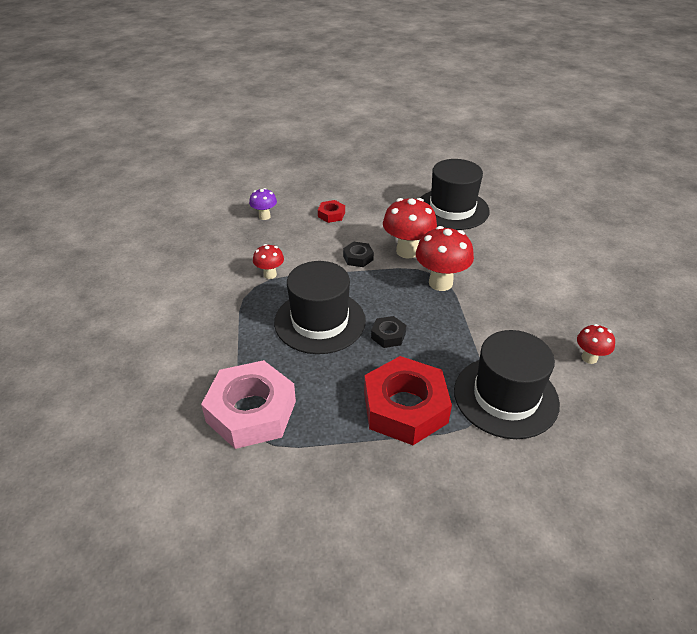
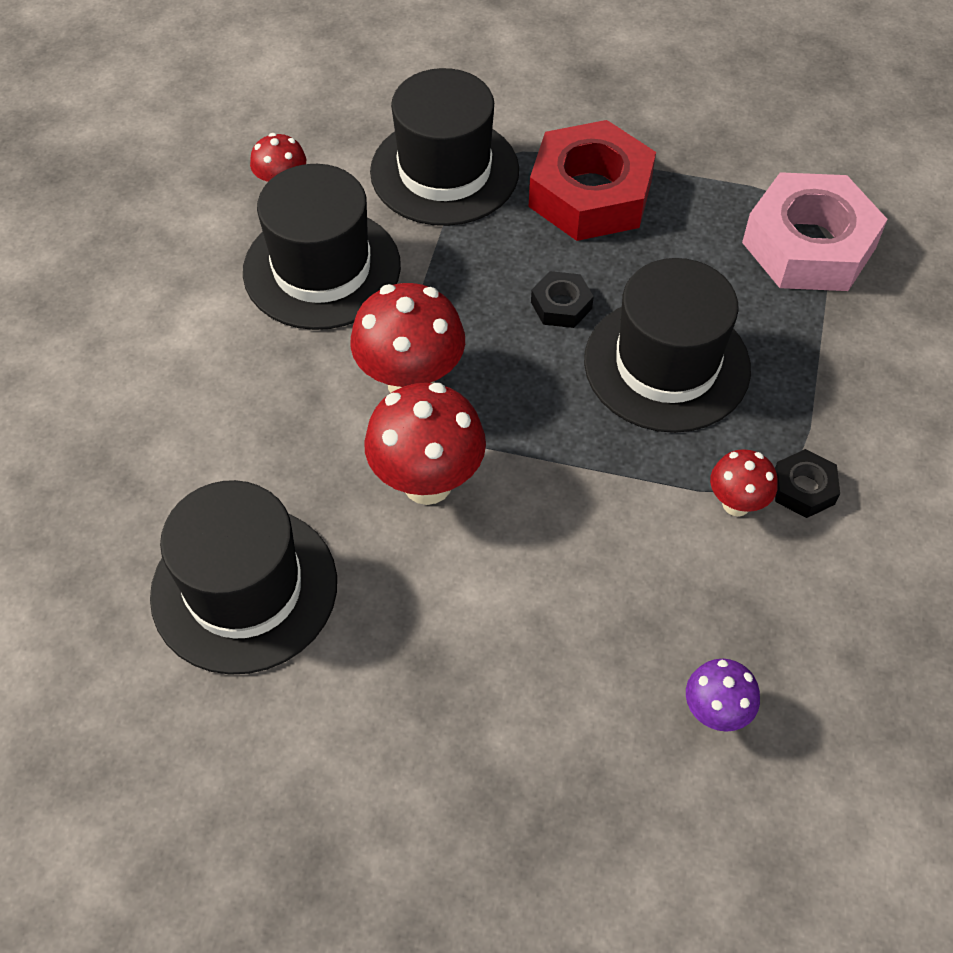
camera: 160 degrees left, 15 degrees up
red nut [318,200,345,223] -> none
black nut [343,242,374,267] -> black nut moved to [775,449,840,518]
none -> black hat [243,164,401,330]

